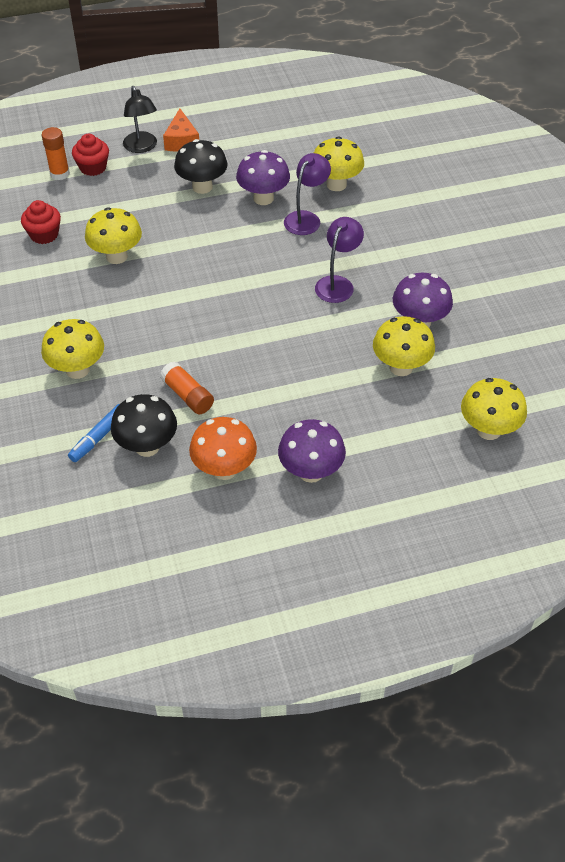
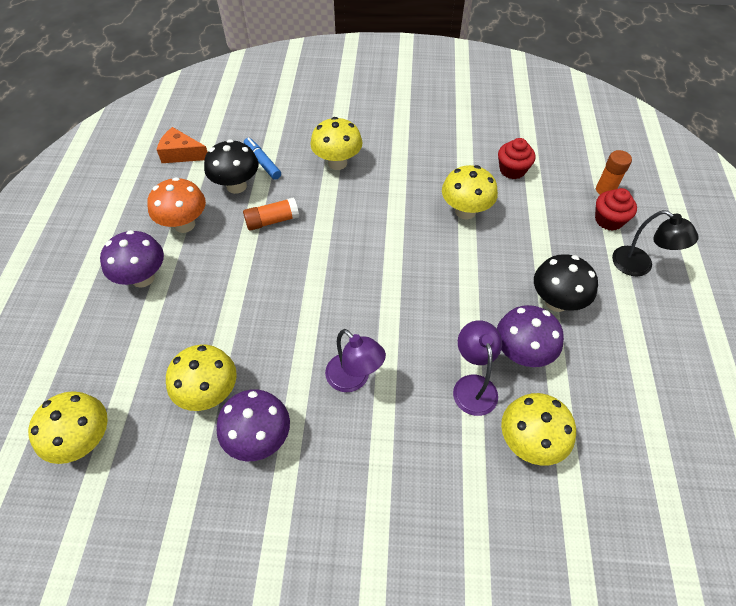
camera: 110 degrees right, 5 degrees up
black lamp [123,86,157,153] -> black lamp turned 135 degrees counterclockwise [612,210,699,276]
orange cheese [163,109,199,152] -> orange cheese moved to [157,127,207,163]
purple lamp [284,153,331,235] -> purple lamp turned 150 degrees counterclockwise [453,320,502,416]

